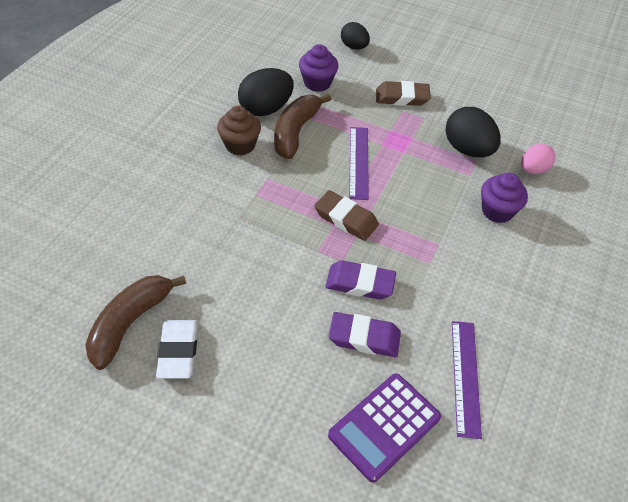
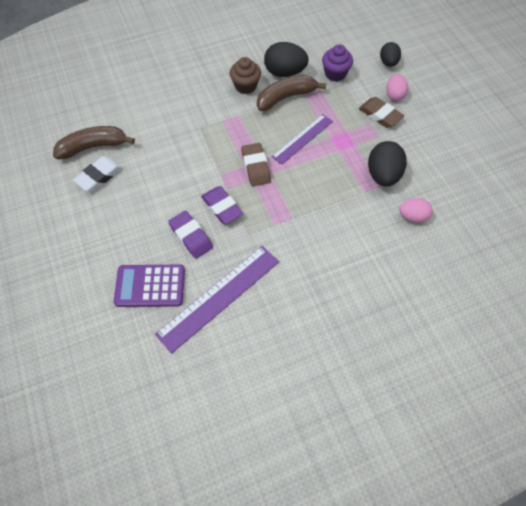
camera: 45 degrees right, 10 degrees up
purple ruler [452,321,482,439] -> purple ruler [155,246,279,354], size x1.57
purple cupcake [481,173,528,223] -> none
none -> pink egg [386,74,408,101]

